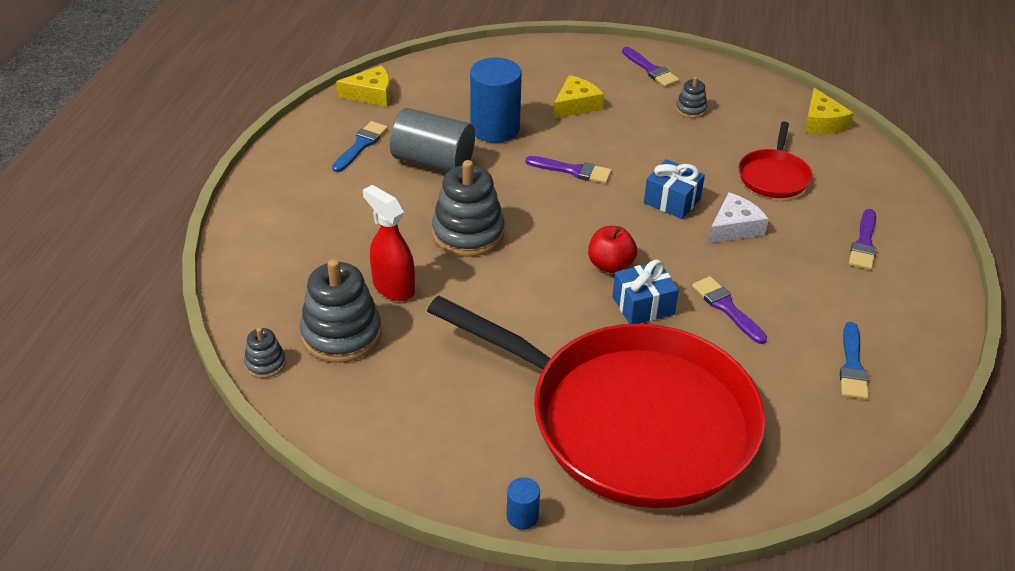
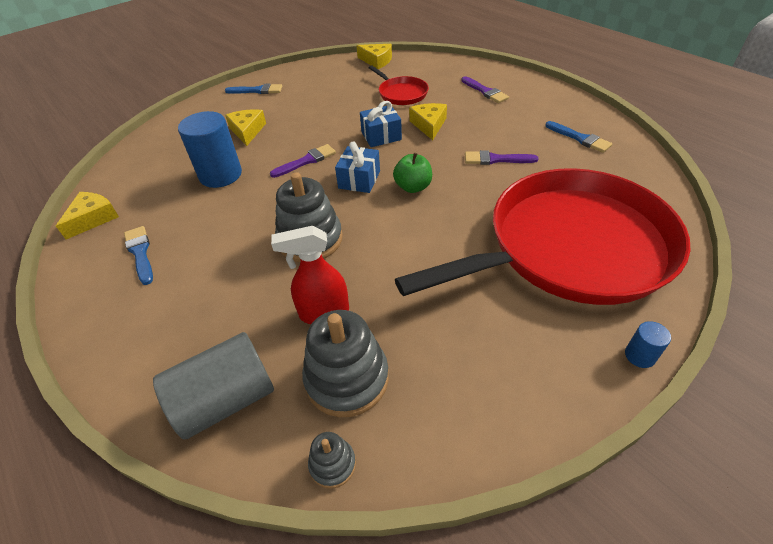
camera: 50 degrees left, 5 degrees up
grey cylinder [390,108,475,172] -> grey cylinder moved to [153,332,274,439]
red apple [588,226,637,273] -> green apple [393,153,432,193]
blue gift [612,260,679,324] -> blue gift moved to [335,141,380,193]
purple brush [622,47,680,87] -> blue brush [225,84,282,94]
grey stacking toy [676,76,707,118] -> none
white cheese [708,192,769,243] -> yellow cheese [409,103,447,140]

